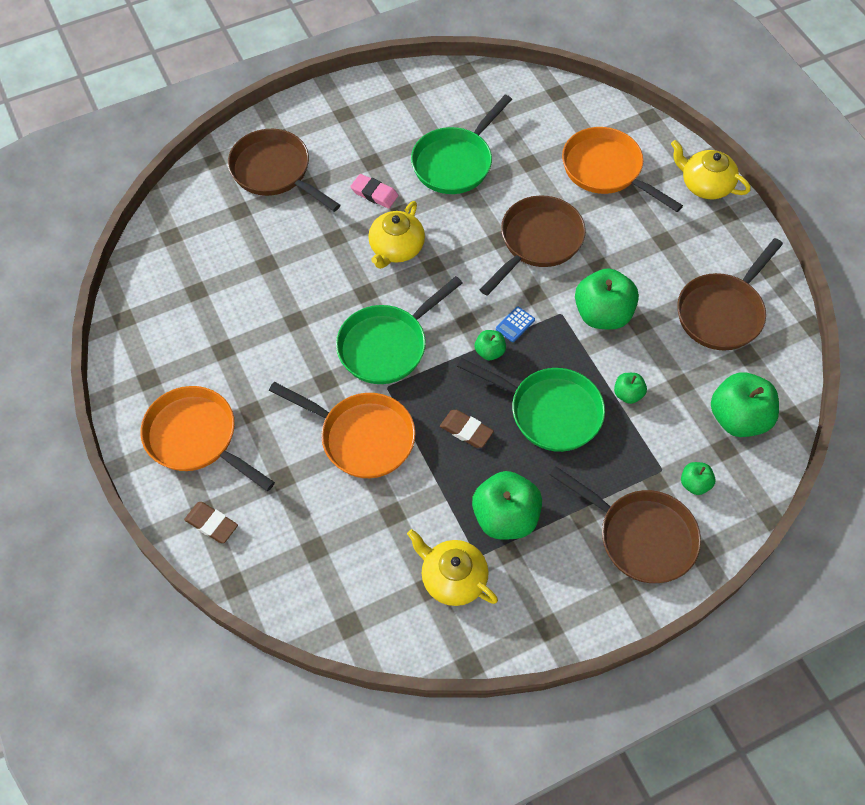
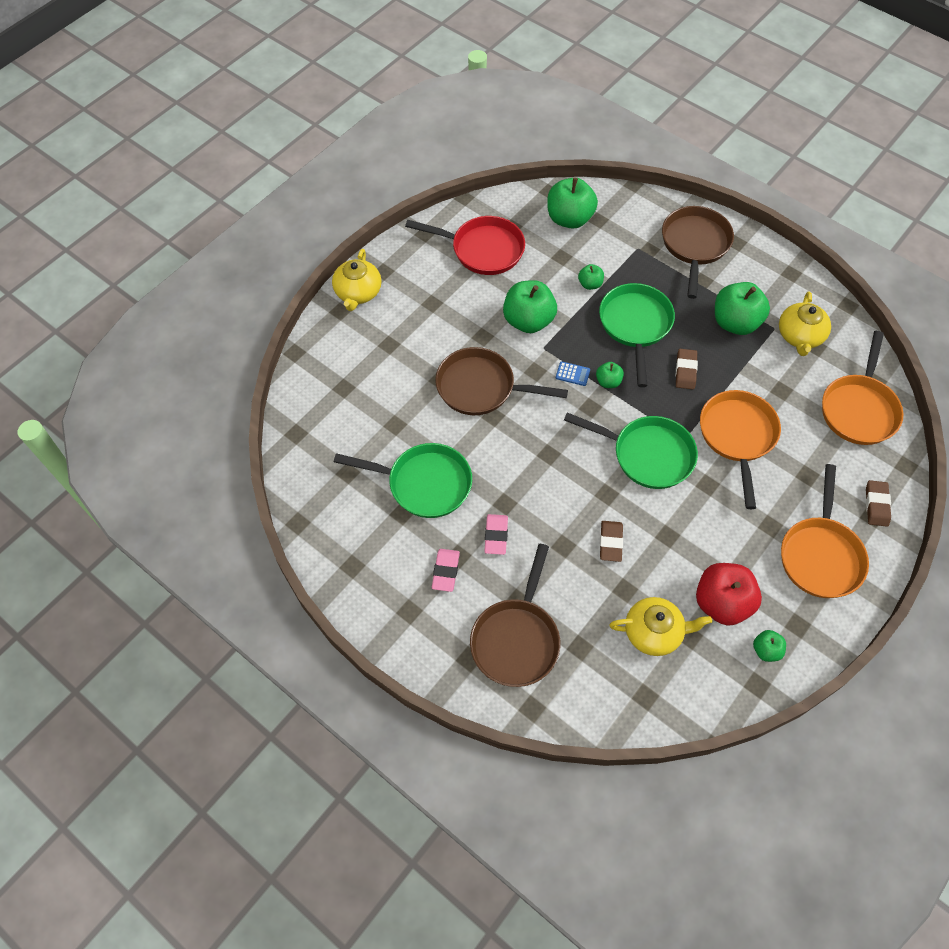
camera: 115 degrees left, 0 degrees up
yellow teapot [368,201,425,269] -> yellow teapot moved to [609,597,712,656]
orange pan [562,127,683,212] -> orange pan moved to [822,331,903,445]
brown pan [677,238,783,350] -> red pan [405,216,525,275]
green apple [681,462,716,495] -> green apple moved to [753,630,786,662]
none -> pink eraser [432,549,460,592]
none -> brown eraser [600,521,623,562]
none -> red apple [696,563,762,626]

